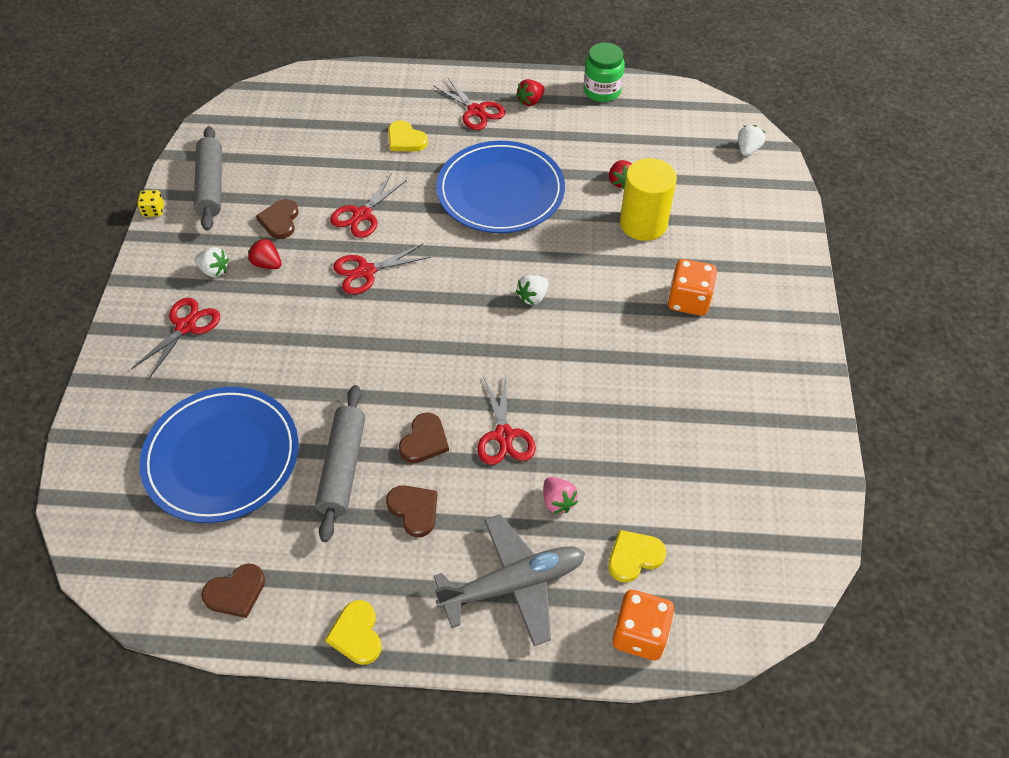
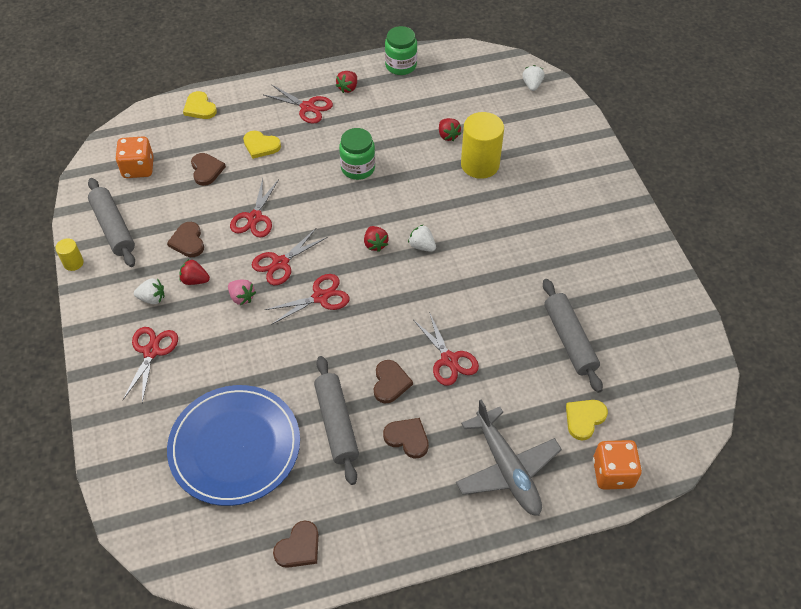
camera: 20 degrees left, 0 degrees up
yellow dice [137,190,164,217] -> yellow cylinder [55,238,84,271]
yellow heart [325,600,382,665] -> yellow heart moved to [183,91,217,119]
grey plane [434,514,585,646] -> grey plane turned 105 degrees clockwise [456,399,562,516]
blue plate [436,141,565,233] -> green jar [339,128,375,180]
white strawberry [516,275,549,305] -> white strawberry turned 105 degrees clockwise [408,224,436,252]
pink strawberry [543,477,578,514] -> pink strawberry moved to [228,280,256,305]
orange dice [668,259,717,316] -> orange dice moved to [115,136,154,178]
none -> brown heart [191,153,226,186]
none -> red scissors [265,274,350,325]
none -> red strawberry [364,226,389,252]
none -> grey rolling pin [543,279,603,393]

